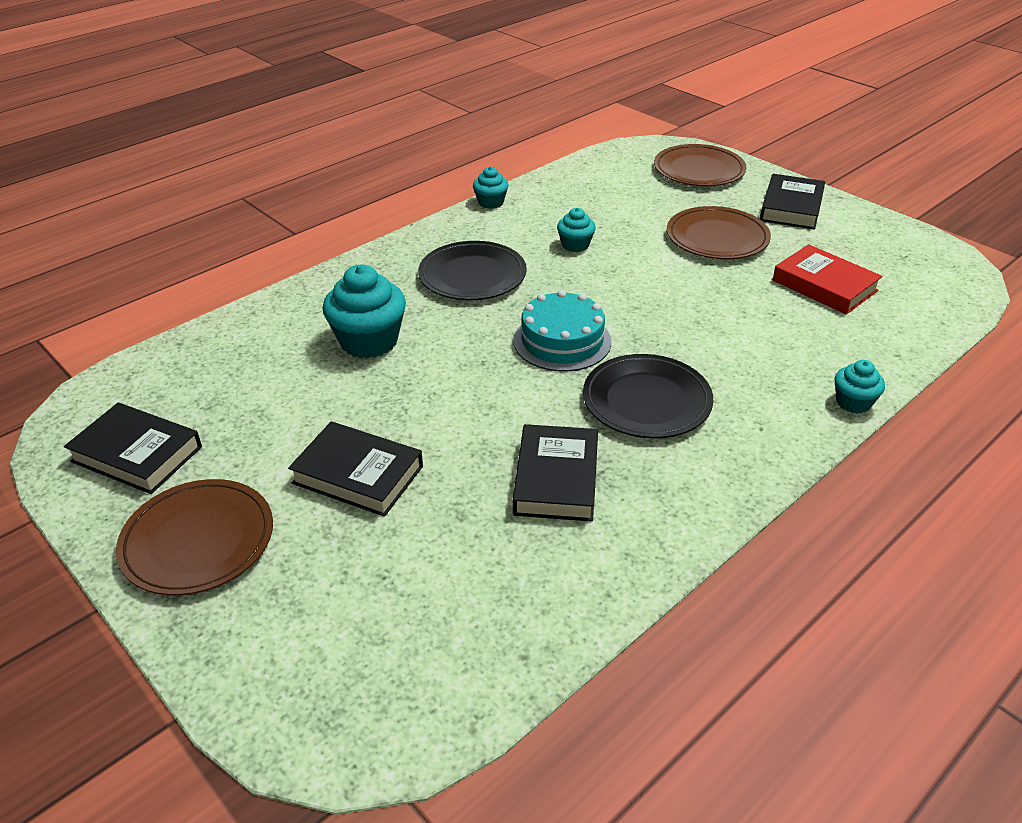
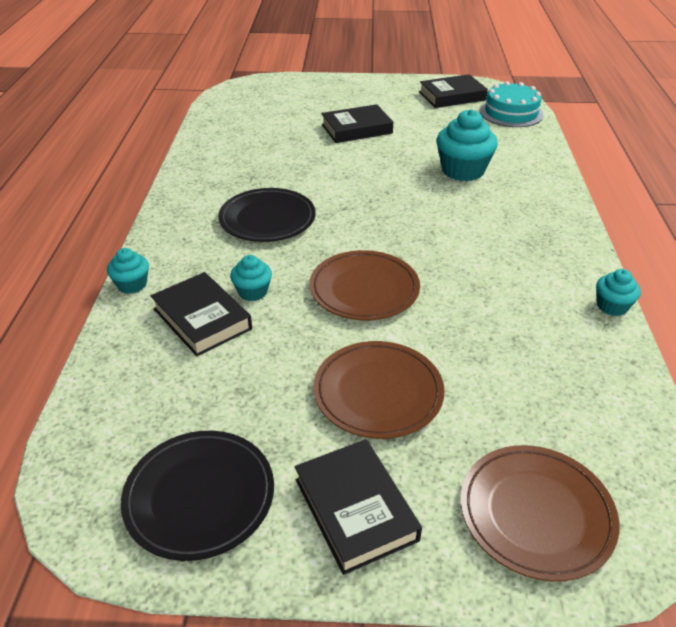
camera: 135 degrees right, 0 degrees up
brown plate [116,479,273,596] -> brown plate moved to [309,250,420,320]
black plate [418,241,527,300] -> black plate moved to [121,431,274,561]
turquoise cake [513,290,611,372] -> turquoise cake moved to [480,81,543,127]
black book [513,424,598,521] -> black book moved to [151,272,252,356]
turquoise cupcake [557,208,596,252] -> turquoise cupcake moved to [230,255,272,301]
red book [773,244,883,314] -> none

